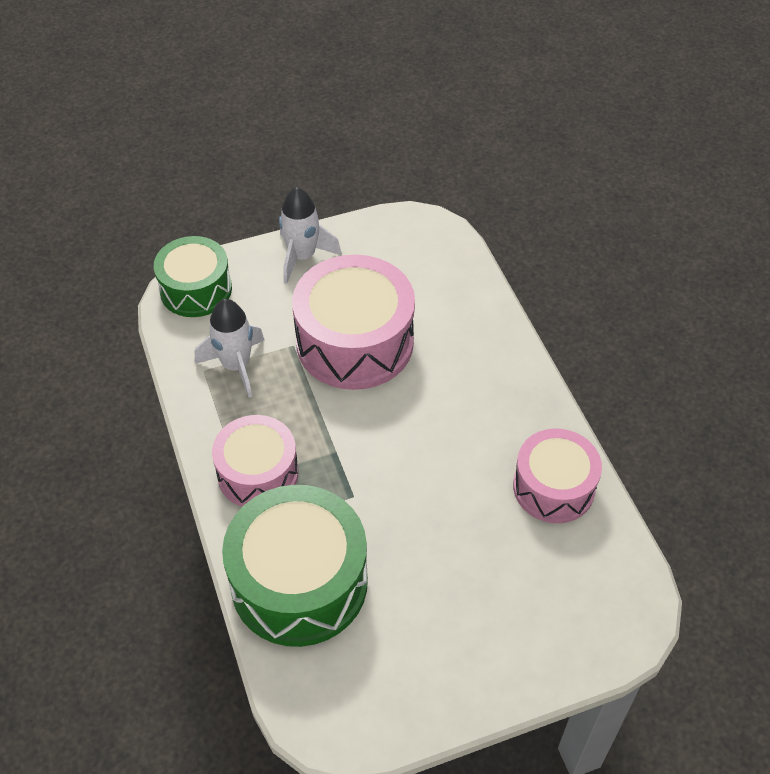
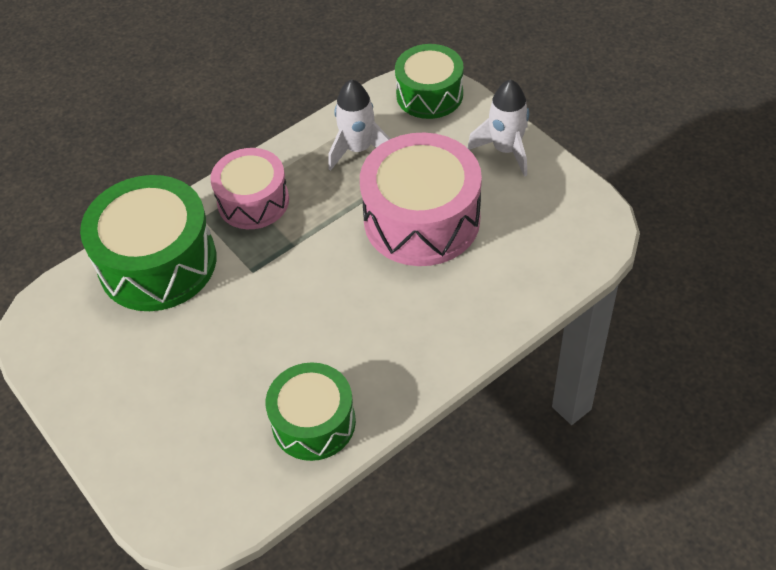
camera: 75 degrees right, 0 degrees up
pink drum [513,428,602,523] -> green drum [266,362,356,461]

